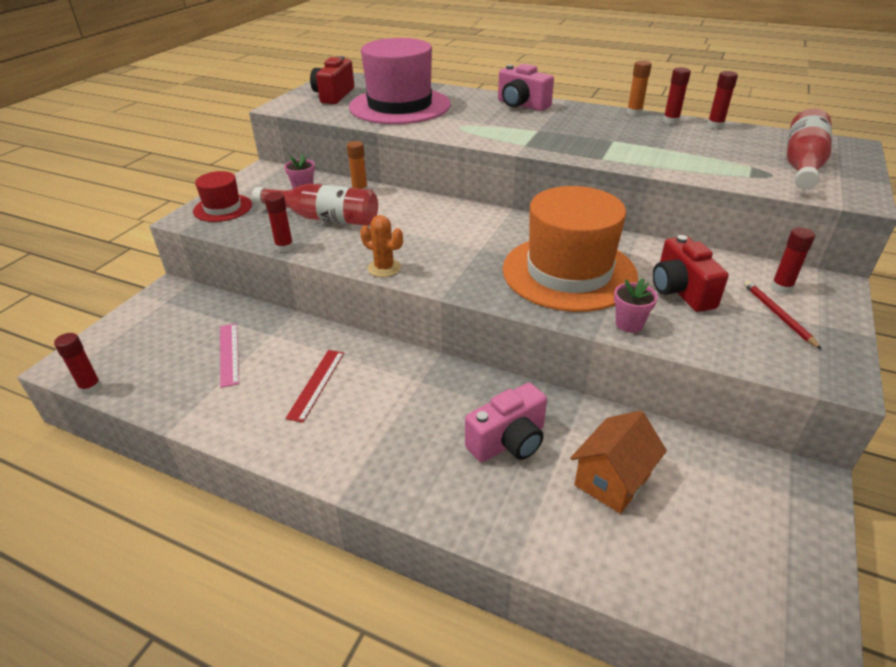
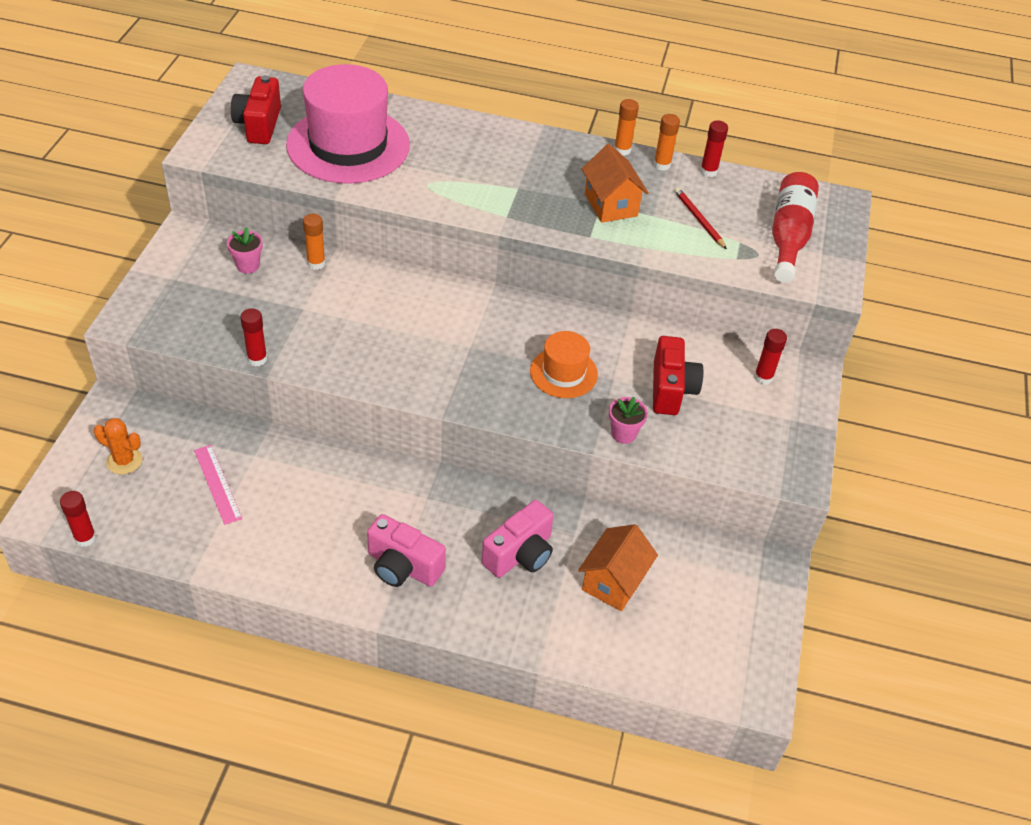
camera: 15 degrees left, 10 degrees up
red hat [193,171,252,222] -> none
red bottle [252,184,378,226] -> none
red ruler [285,350,344,423] -> none
orange cactus [360,215,403,277] -> orange cactus moved to [94,418,143,474]
pink camera [498,64,554,111] -> pink camera moved to [367,514,446,587]
orange hat [503,186,638,312] -> orange hat [530,331,598,398], size x0.51
red camera [653,235,729,312] -> red camera turned 150 degrees counterclockwise [653,336,703,415]
red glue stick [663,67,691,124] -> orange glue stick [653,114,680,171]
red pencil [744,280,822,350] -> red pencil moved to [674,187,727,249]
none -> orange house [582,144,649,223]

